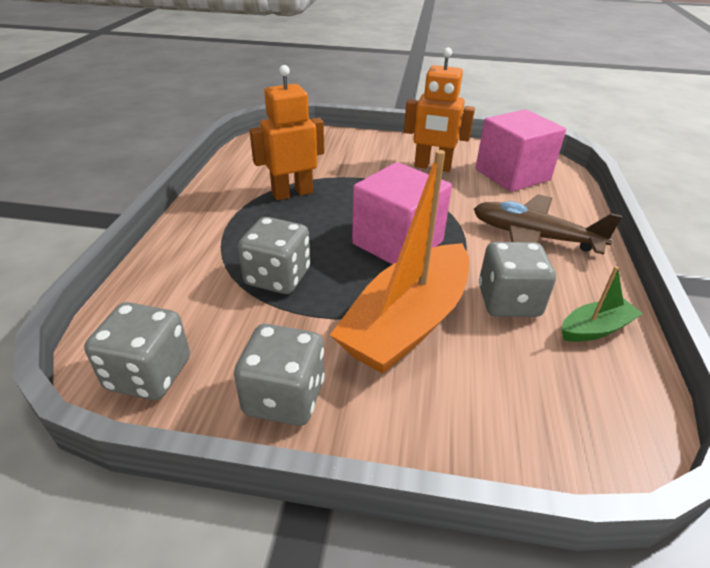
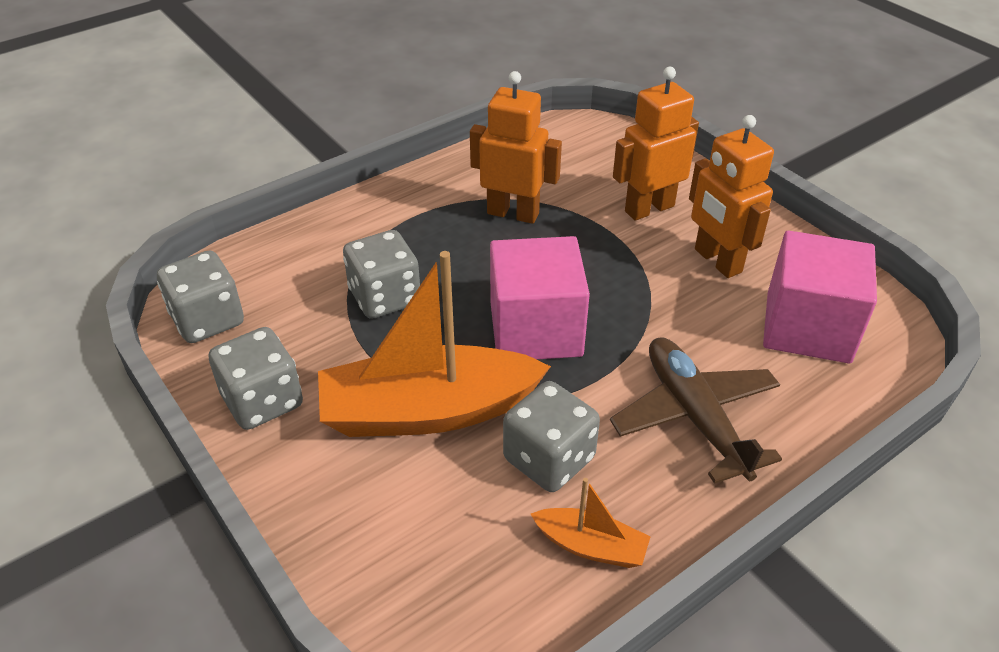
camera: 45 degrees right, 5 degrees up
green boat [562,266,643,342] -> orange boat [531,478,651,568]
none -> orange robot [613,67,699,221]

